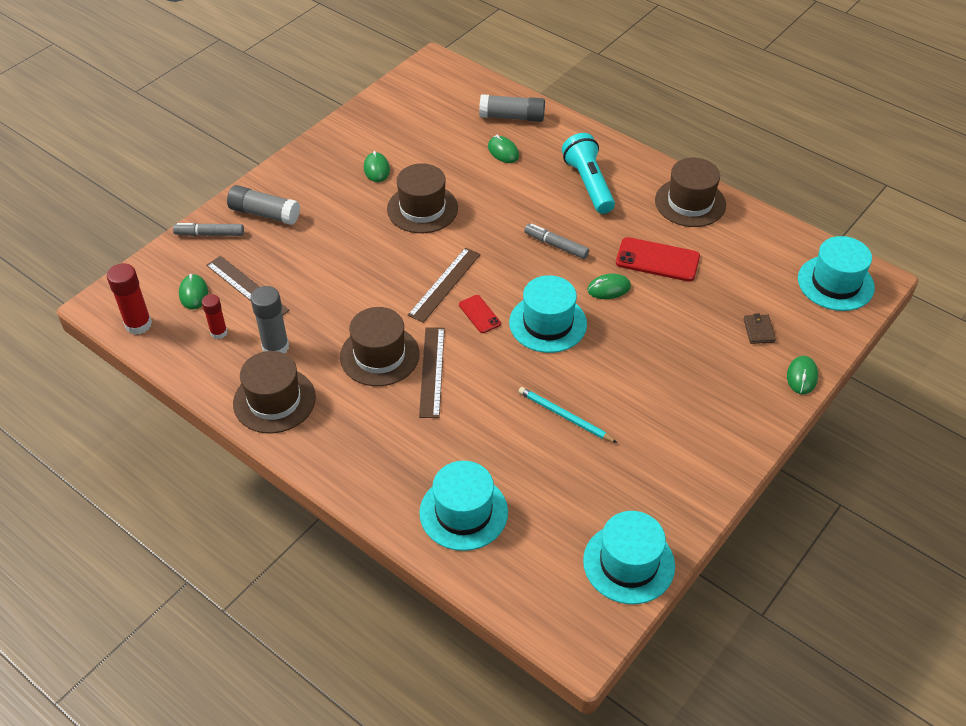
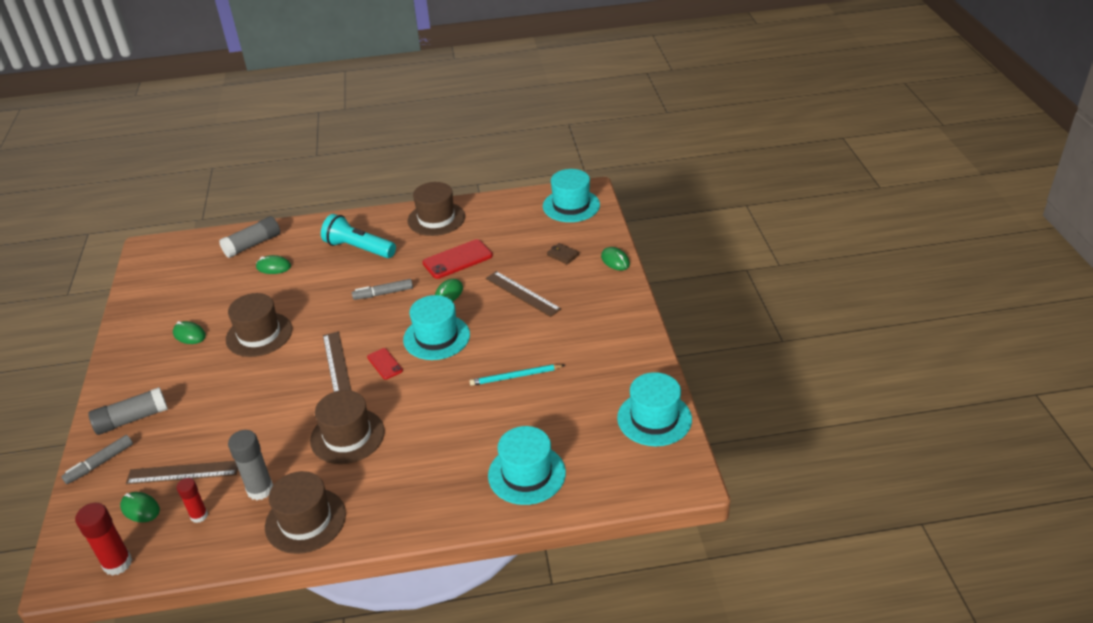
camera: 45 degrees left, 10 degrees down
brown ruler [419,327,445,418] -> brown ruler moved to [485,271,561,317]
red phone [459,295,501,333] -> red phone turned 45 degrees clockwise [367,348,403,380]

